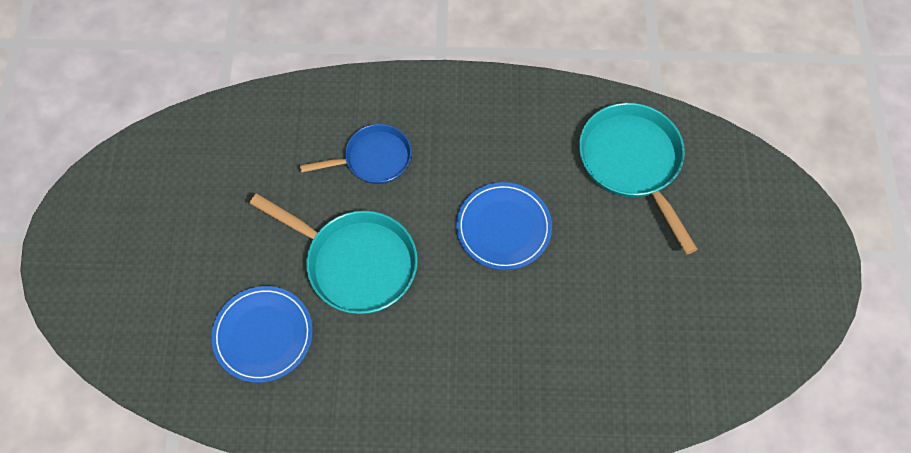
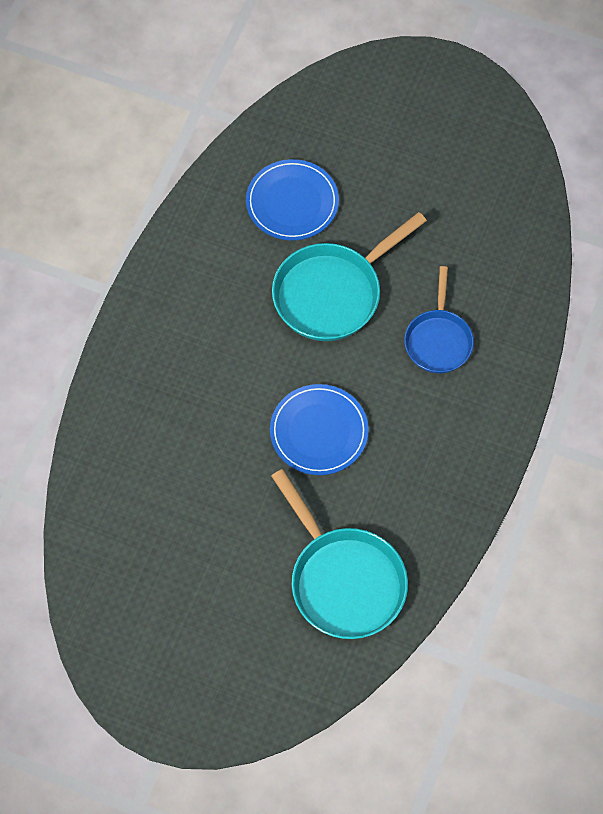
camera: 110 degrees right, 0 degrees up
turquoise pan [579,103,698,255] -> turquoise pan turned 60 degrees clockwise [271,469,408,639]

